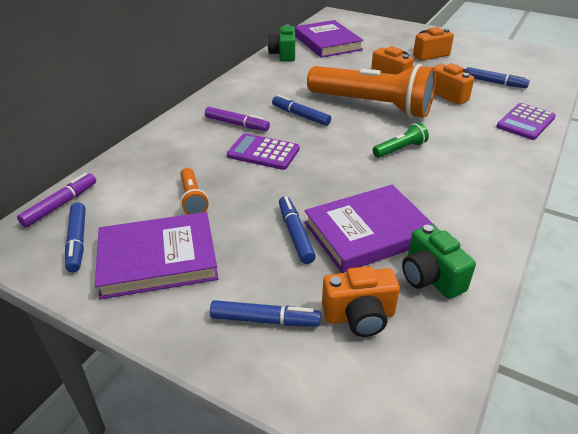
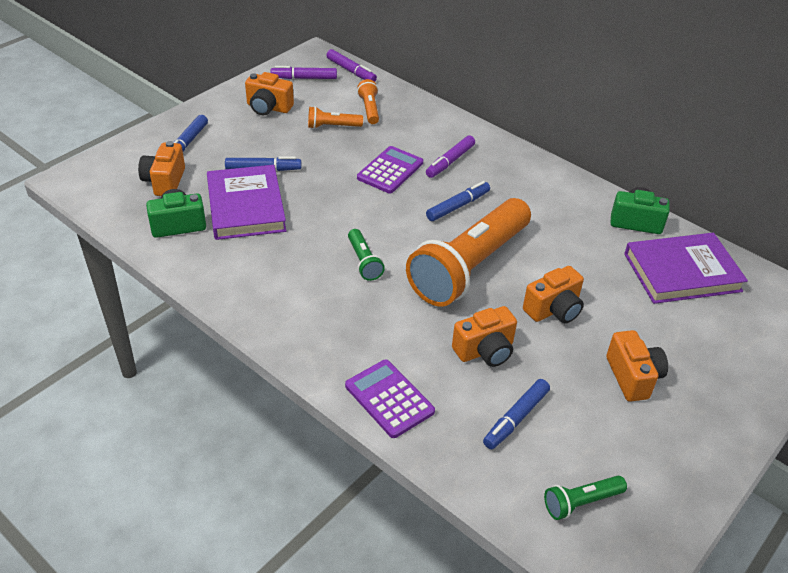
camera: 100 degrees right, 5 degrees up
blue marker [65,202,86,272] -> purple marker [270,66,337,79]
purple book [95,212,219,299] -> orange camera [245,72,294,116]
none -> orange flashlight [357,79,379,124]
none -> green flashlight [544,475,627,520]

